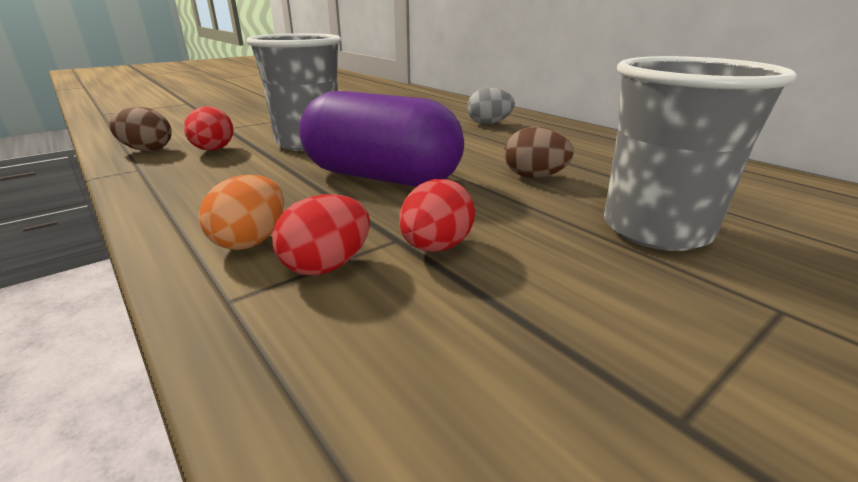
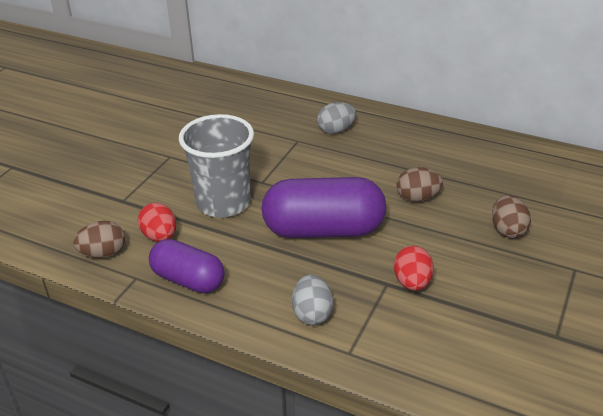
camera: 25 degrees left, 10 degrees up
orange egg [199,175,284,250] -> grey egg [292,275,333,325]
red egg [272,194,370,275] -> none
grey cup [604,56,797,251] -> brown egg [492,195,531,238]
none -> purple capsule [149,239,225,293]

